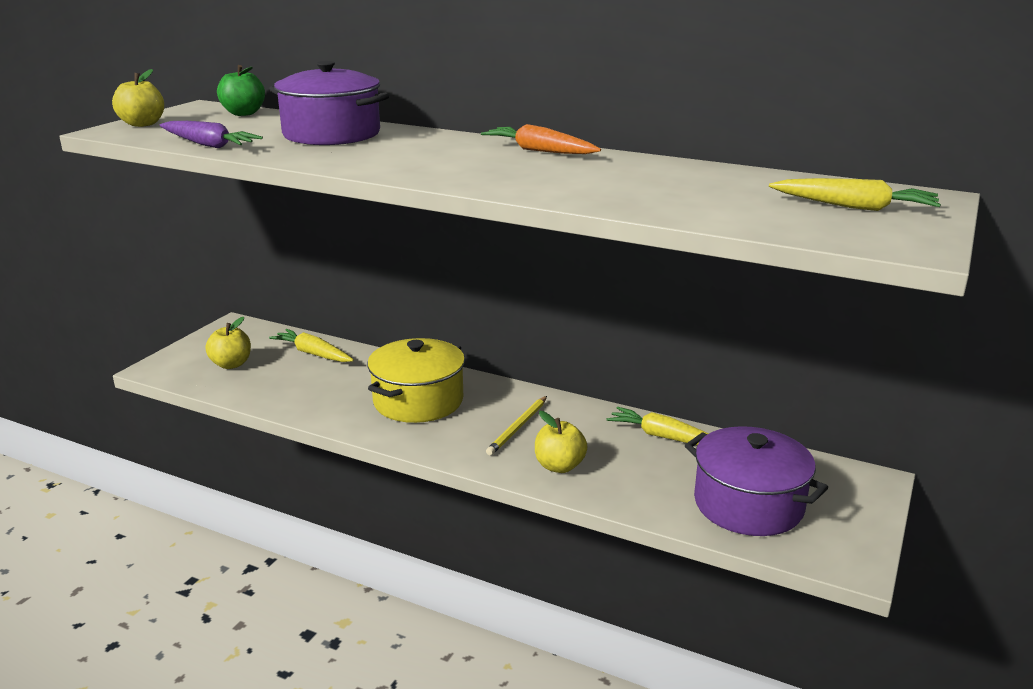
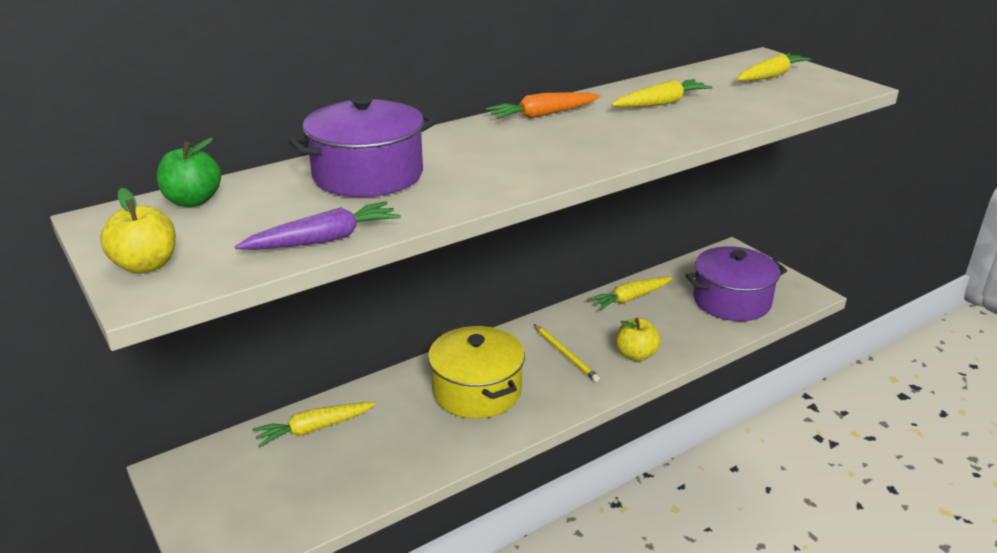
camera: 60 degrees left, 5 degrees up
yellow apple [205,317,251,369] -> none
none -> yellow carrot [611,79,713,108]

